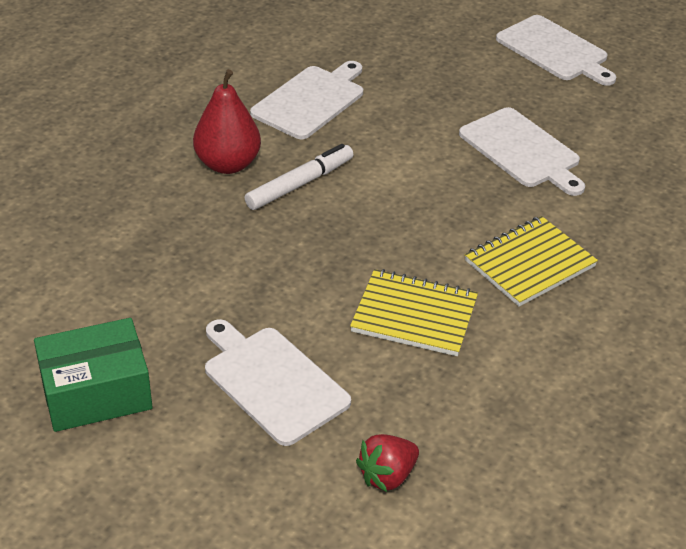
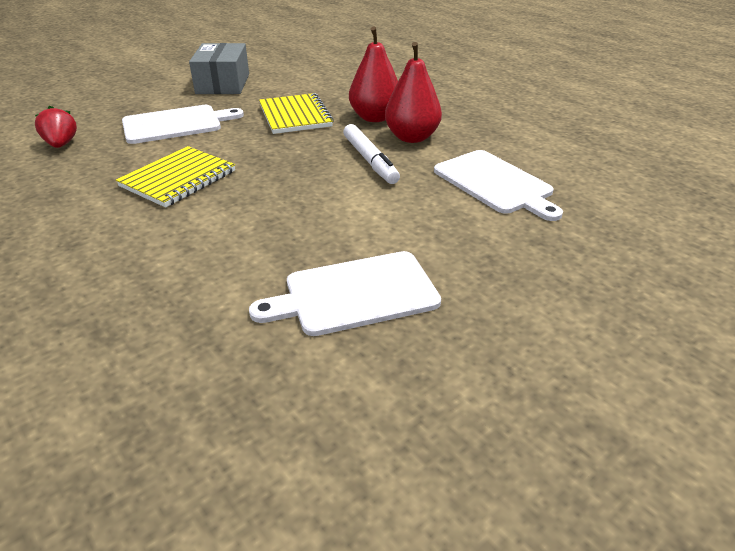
camera: 110 degrees right, 5 degrees down
green box [34,318,153,432] -> grey box [189,43,249,94]
yellow notebook [465,216,598,307] -> yellow notebook moved to [259,93,334,134]
white cutting board [496,15,616,86] -> none
none -> red pear [349,27,398,122]

